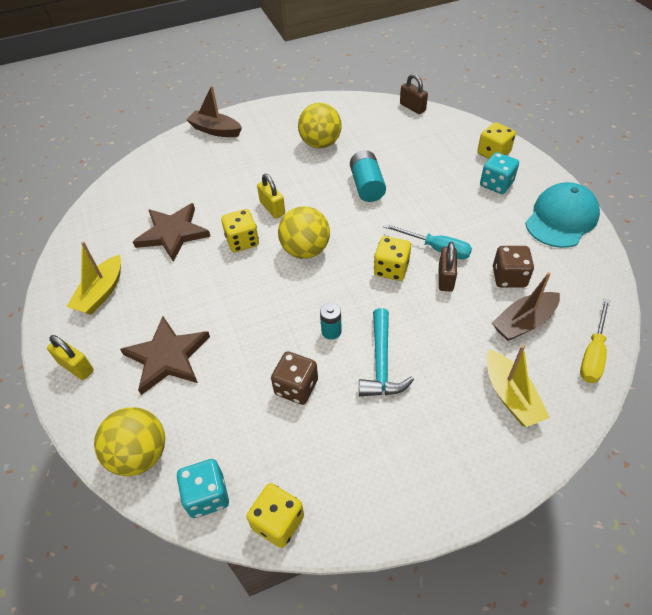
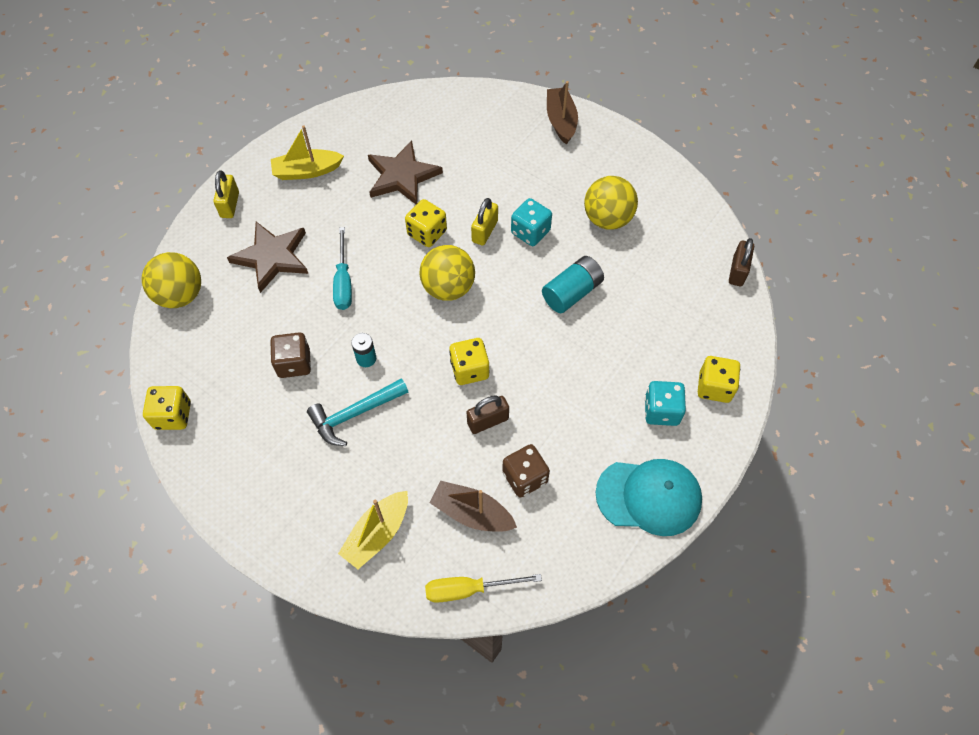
camera: 55 degrees right, 10 degrees up
turquoise dice [177,459,229,518] -> turquoise dice moved to [511,198,552,246]
turquoise screwdriver [384,224,472,260] -> turquoise screwdriver moved to [333,227,352,310]

